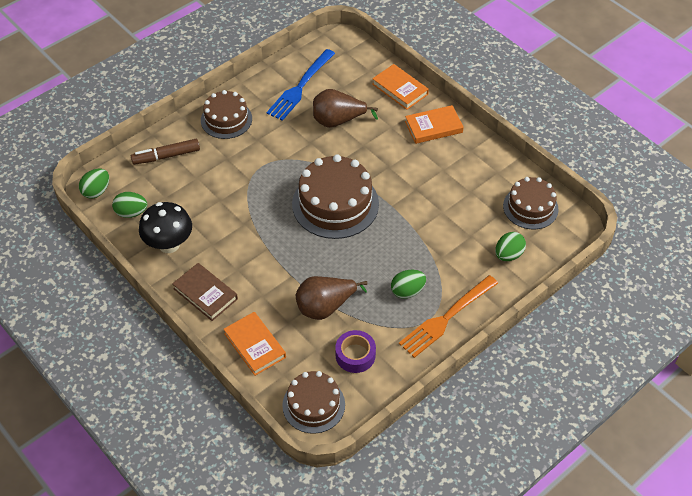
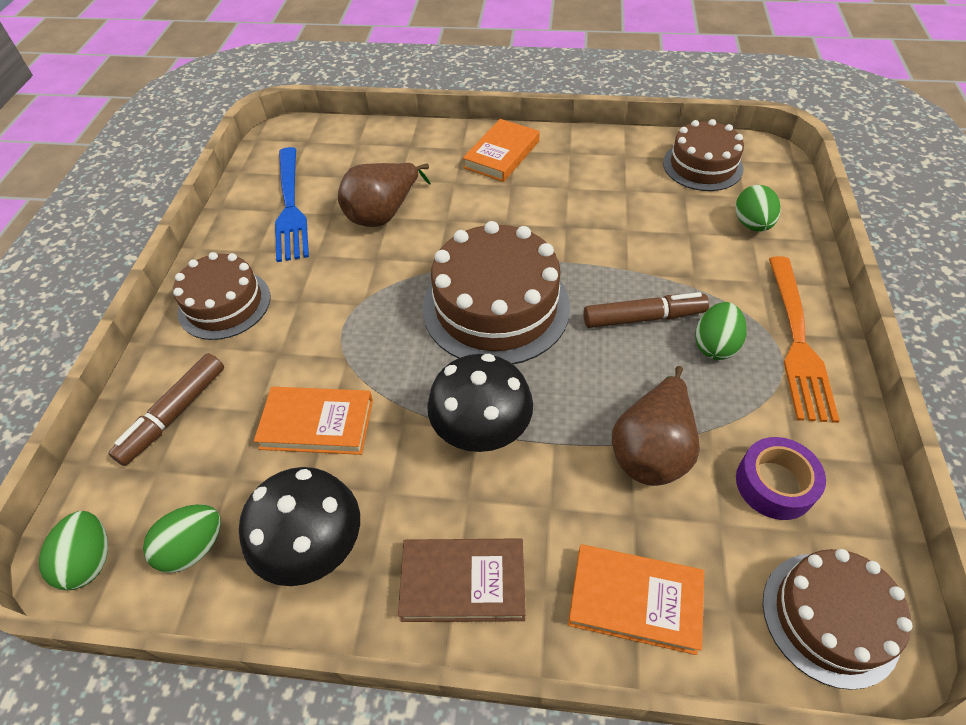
camera: 40 degrees left, 0 degrees up
orange book [372,64,429,110] -> orange book moved to [254,387,373,455]
none -> black mushroom [427,354,533,452]
none -> brown marker [583,292,709,328]

